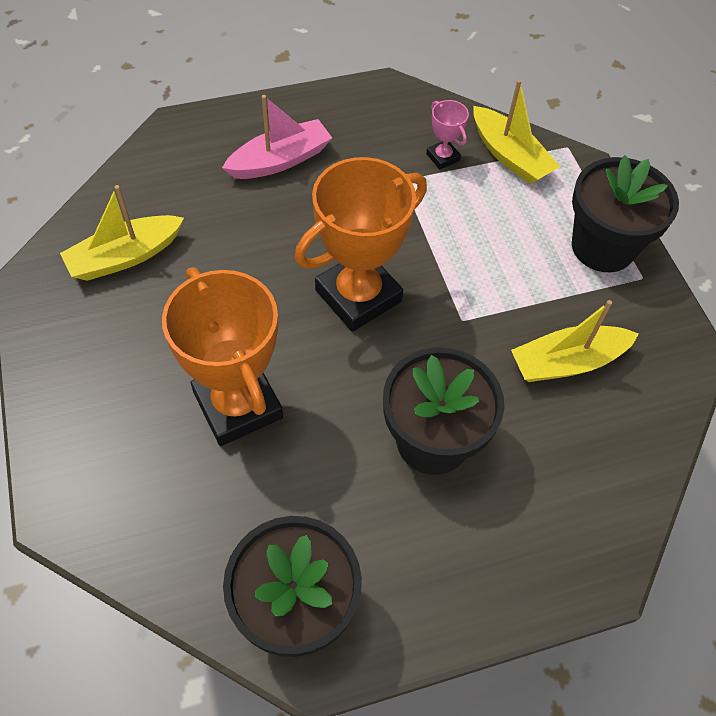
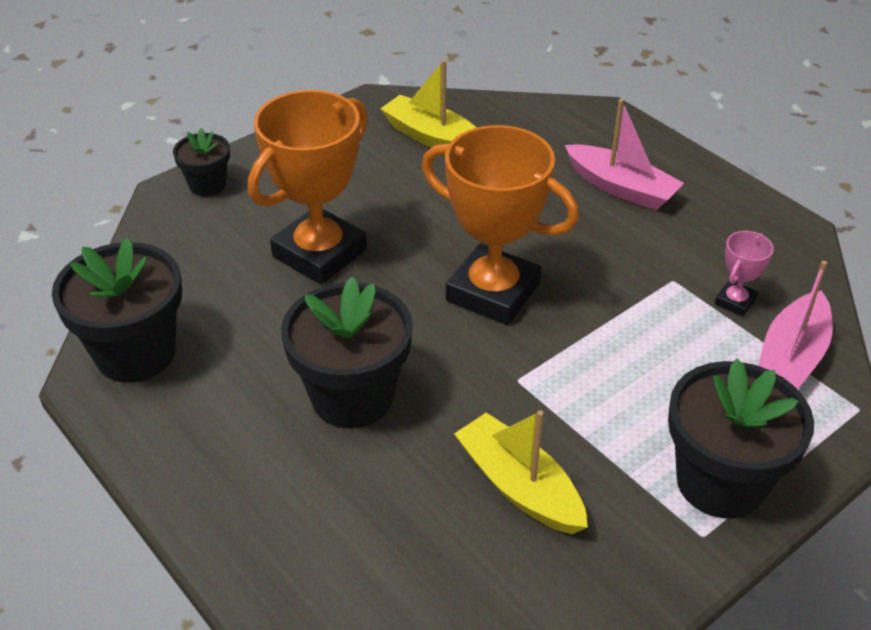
camera: 70 degrees right, 15 degrees down
yellow boat [473,80,560,184] -> pink boat [758,261,833,389]
none -> black flower pot [173,128,230,196]

